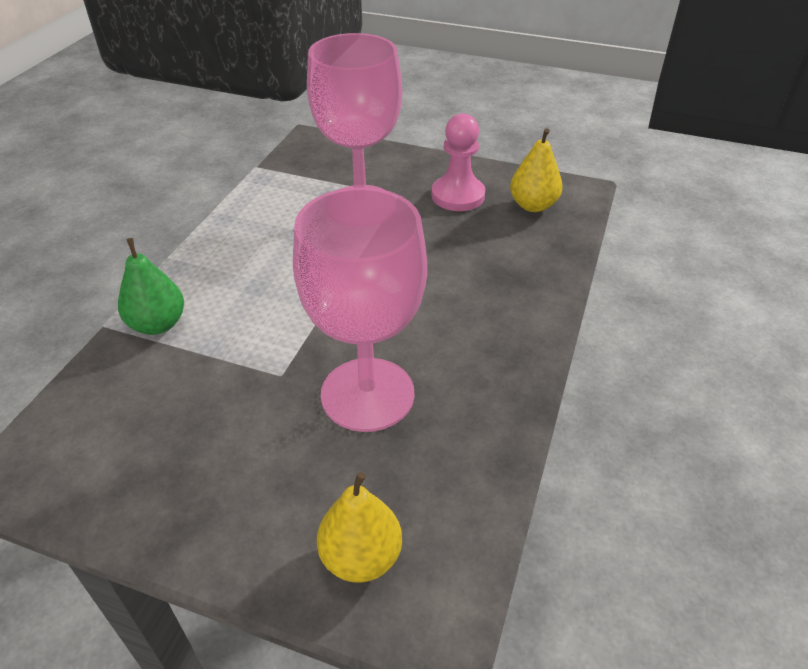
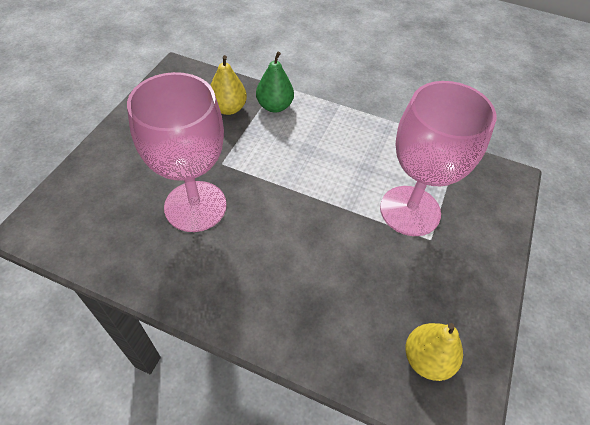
camera: 90 degrees right, 10 degrees up
yellow pear [317,472,402,583] -> yellow pear moved to [210,55,247,115]
pink pawn [431,113,485,211] -> none

